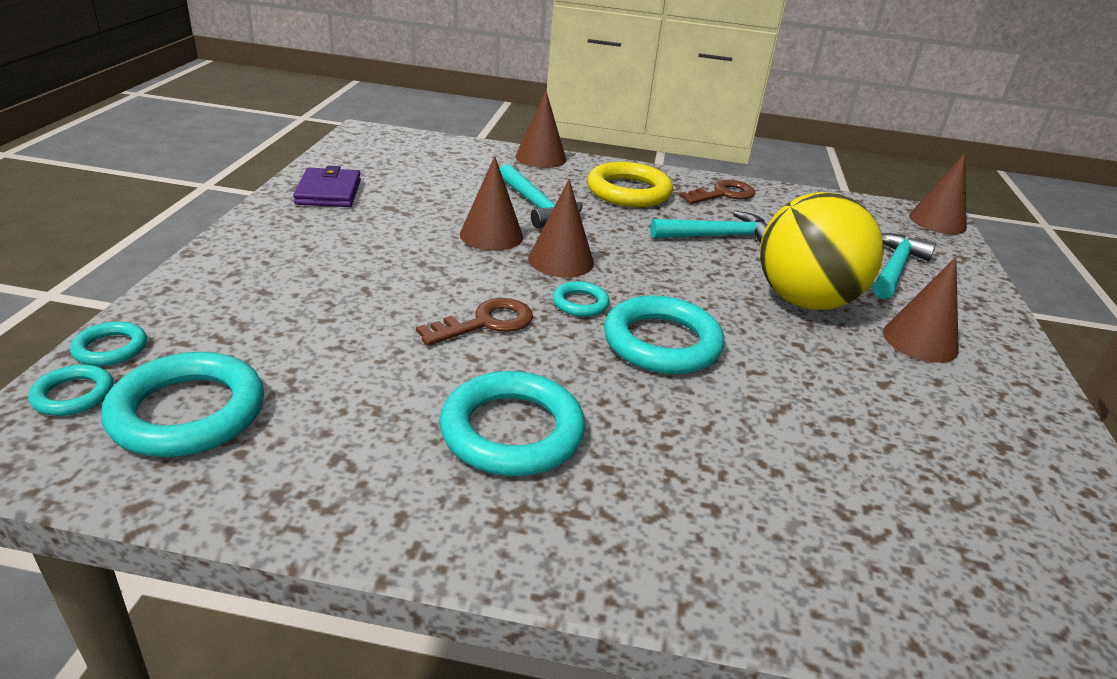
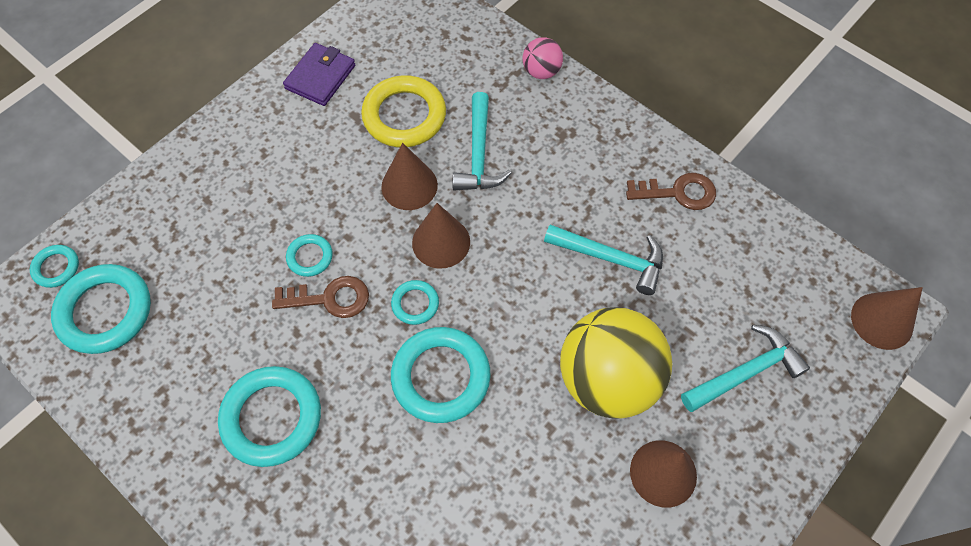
camera: 35 degrees right, 30 degrees up
turquoise ring [70,322,147,366] -> turquoise ring moved to [286,234,333,277]
brown cone [515,91,566,168] -> pink ball [523,37,563,79]
yellow ring [587,162,673,207] -> yellow ring moved to [361,75,446,147]

